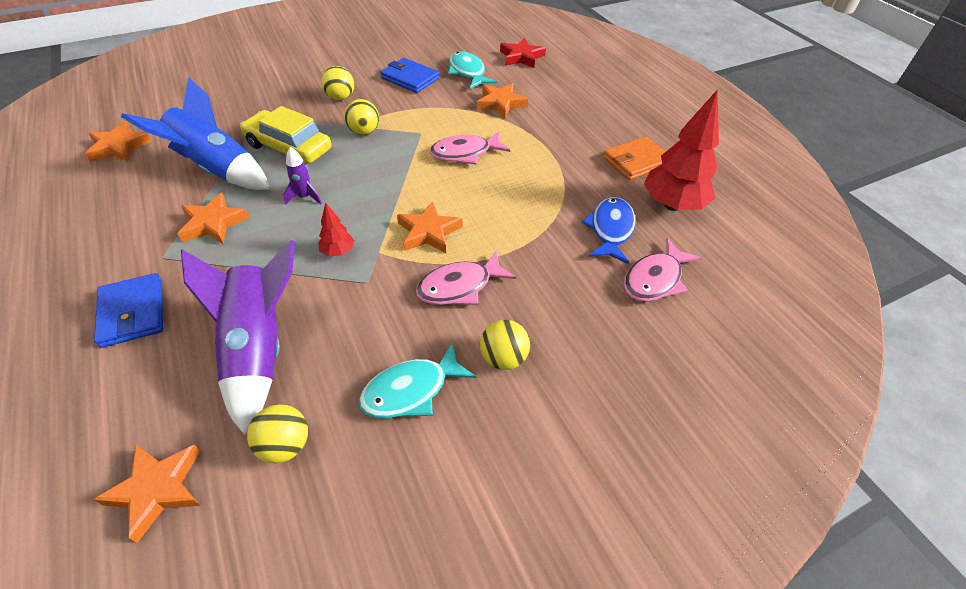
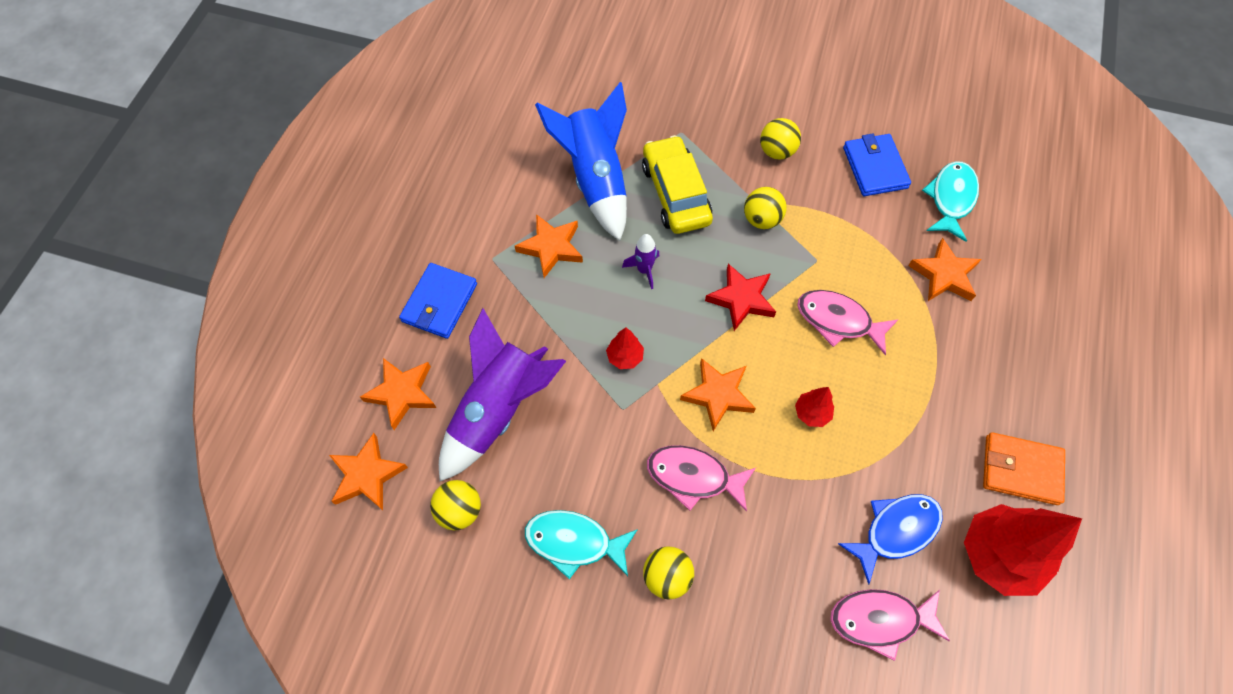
camera: 45 degrees right, 15 degrees up
orange star [85,122,152,162] -> orange star moved to [360,358,436,430]
red star [500,38,546,68] -> red star moved to [705,264,776,331]
none -> red tree [795,387,834,427]

